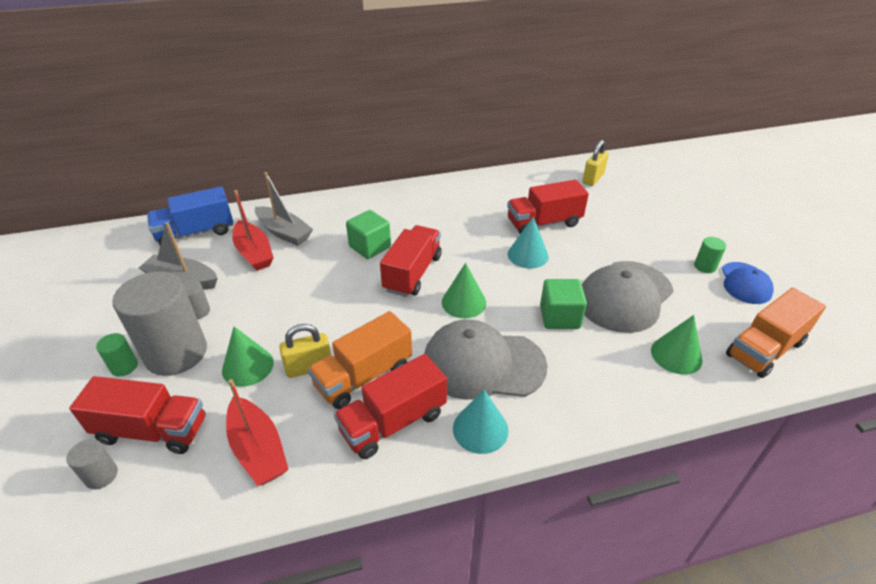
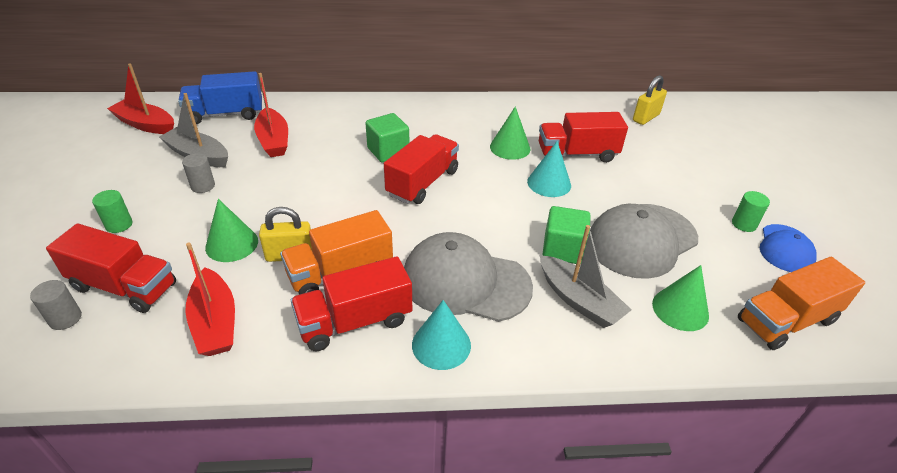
camera: 10 degrees right, 0 degrees up
grey cylinder [112,271,207,376] -> none
grey boat [255,172,313,246] -> grey boat moved to [540,225,632,328]
green cone [442,263,486,318] -> green cone moved to [490,107,530,160]
none -> red boat [107,64,174,134]

